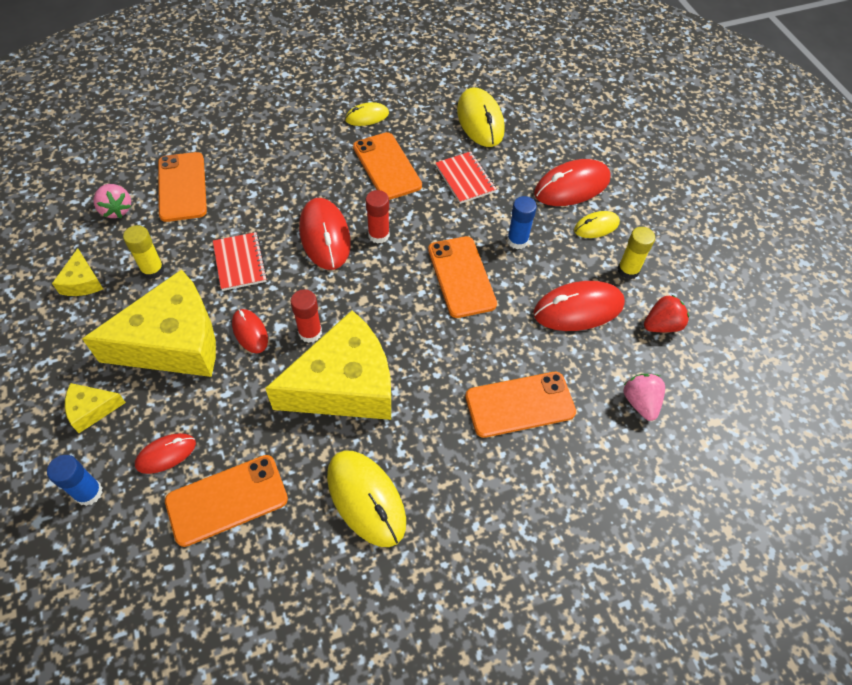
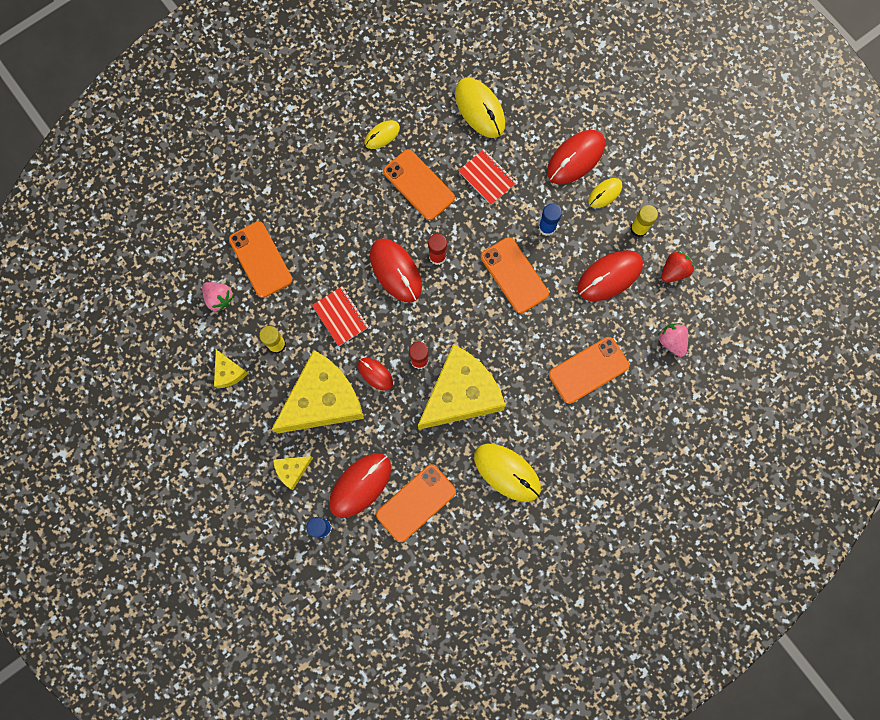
camera: 15 degrees left, 20 degrees up
red mouse [135,433,196,474] -> red mouse [329,453,391,518], size x1.76

